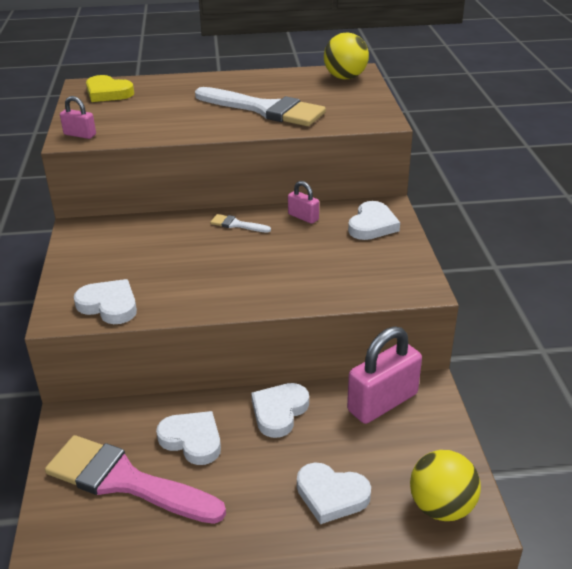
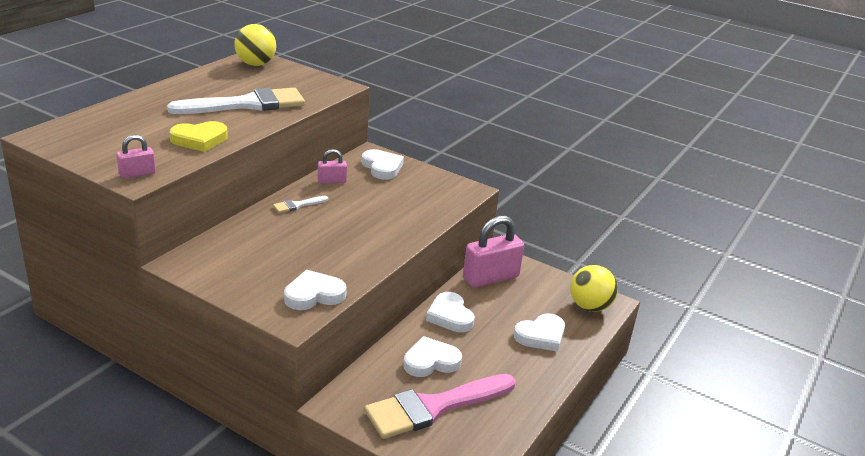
camera: 55 degrees left, 5 degrees down
yellow heart [86,75,134,102] -> yellow heart moved to [170,121,228,152]
pink padlock [347,326,422,424] -> pink padlock turned 60 degrees clockwise [463,216,524,288]

